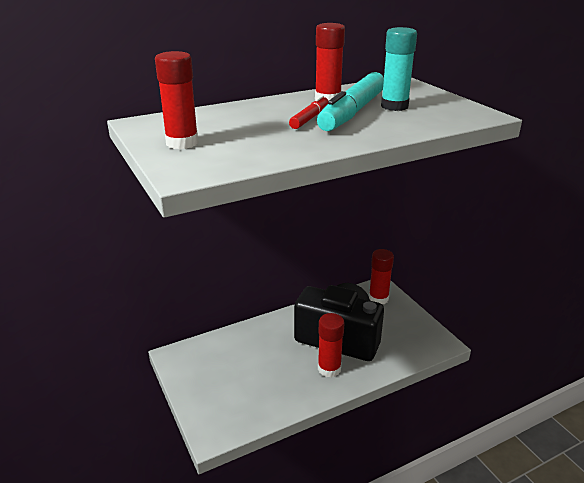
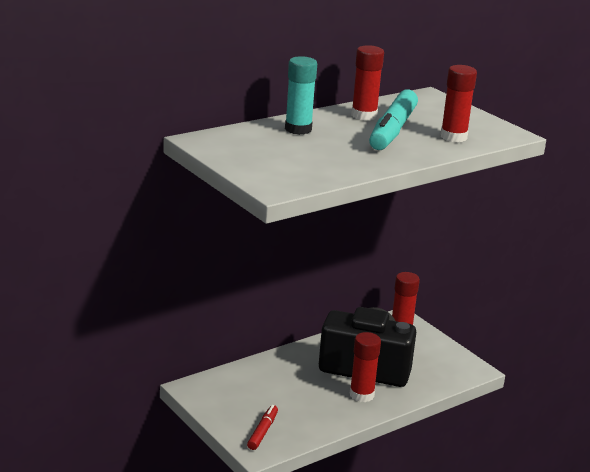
camera: 10 degrees left, 5 degrees down
red glue stick [155,51,199,149] -> red glue stick moved to [440,65,477,142]
red marker [289,95,328,129] -> red marker moved to [247,405,278,450]
turquoise glue stick [381,27,417,111] -> turquoise glue stick moved to [285,56,317,135]

